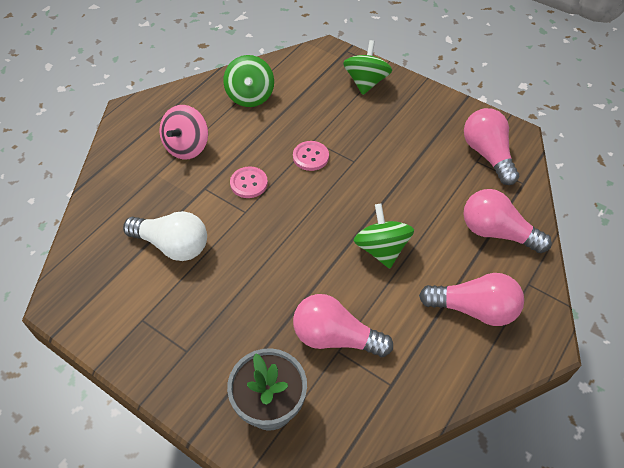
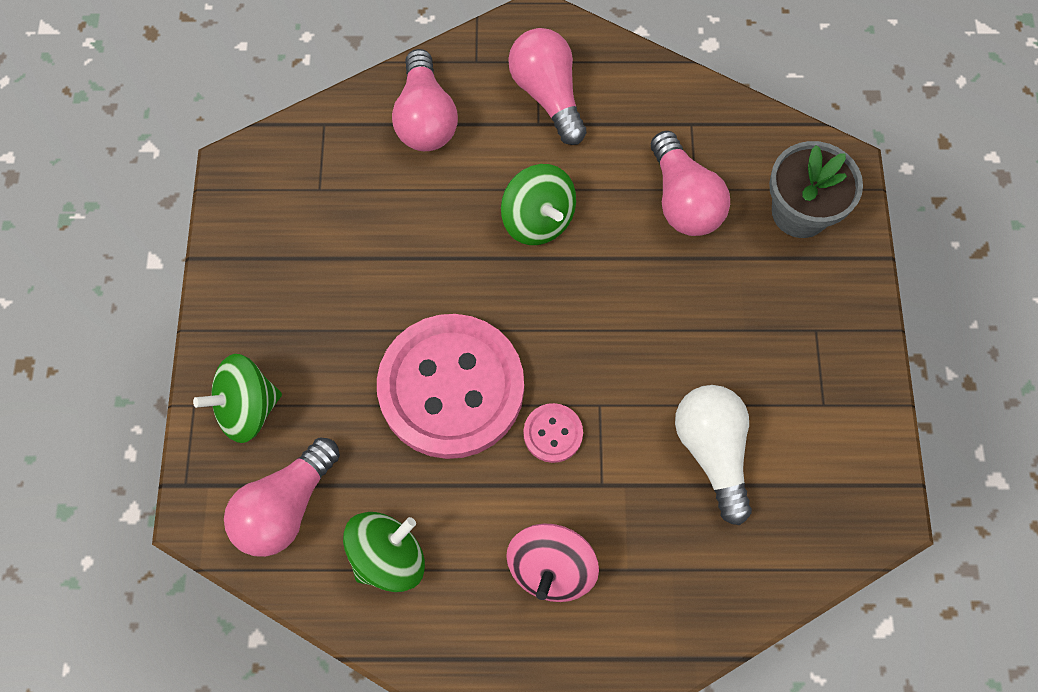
camera: 125 degrees left, 15 degrees up
pink spinning top [159,105,208,160] -> pink spinning top turned 120 degrees clockwise [506,523,599,602]
pink button [293,141,329,171] -> pink button [377,314,524,459], size x2.49
green spinning top [353,203,414,269] -> green spinning top turned 75 degrees counterclockwise [501,164,576,245]
pink light bulb [464,108,519,185] -> pink light bulb moved to [224,438,340,557]

